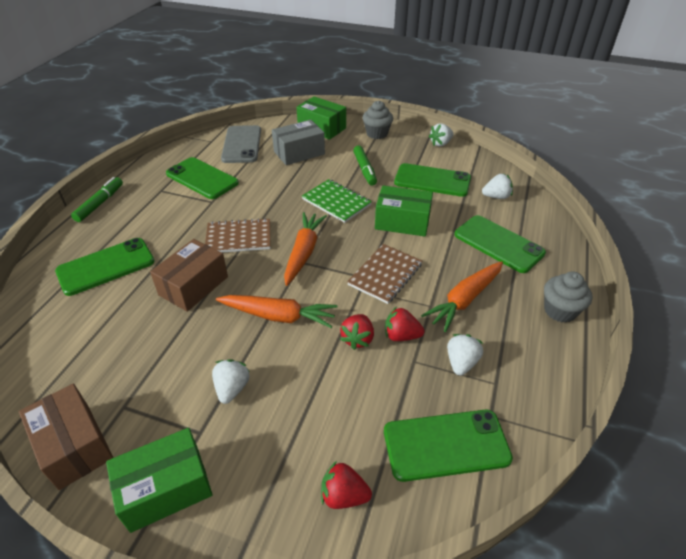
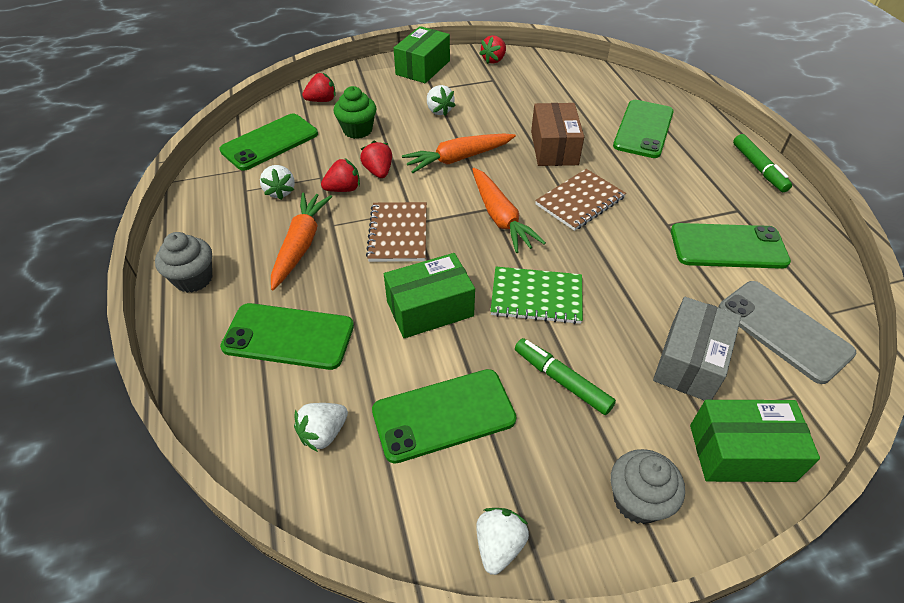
camera: 145 degrees right, 5 degrees up
brown box [19,383,113,490] -> red strawberry [479,35,506,64]
none -> green cupcake [334,86,376,139]

